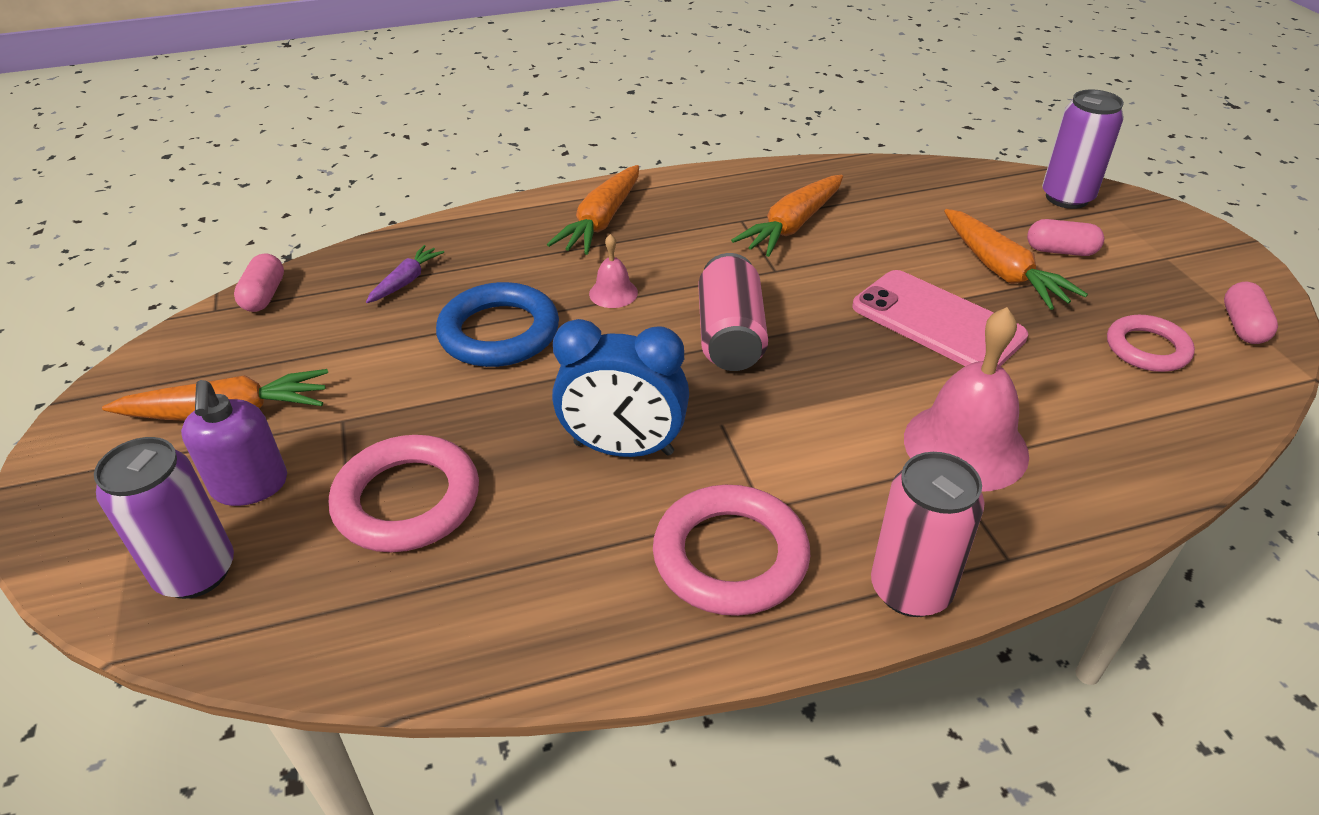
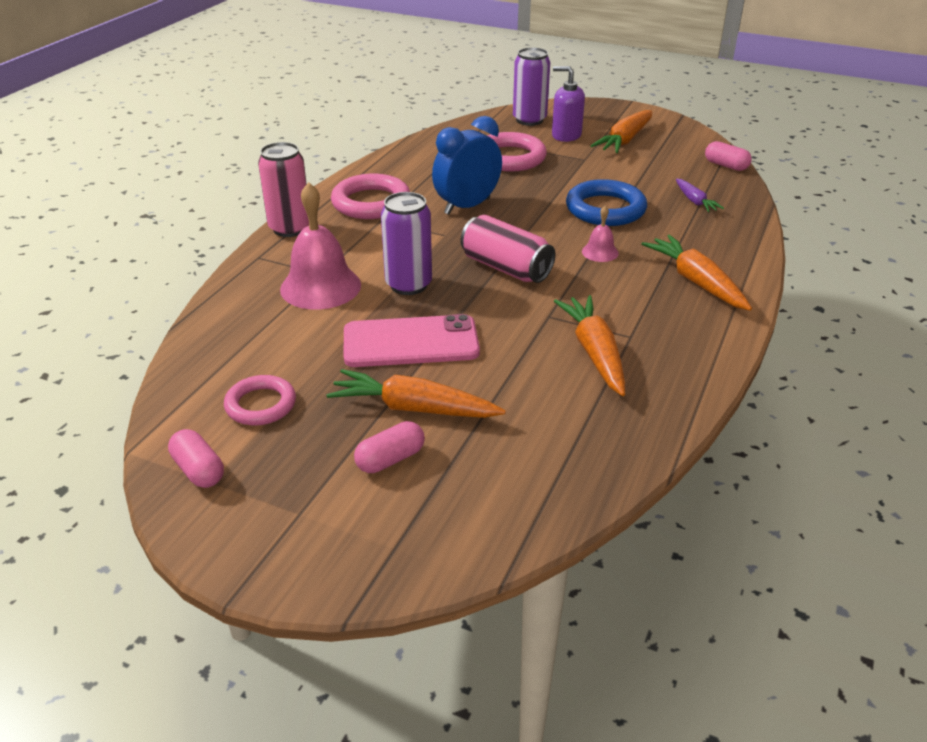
camera: 130 degrees right, 5 degrees down
purple can [1042,89,1124,209] -> purple can moved to [381,192,432,295]

